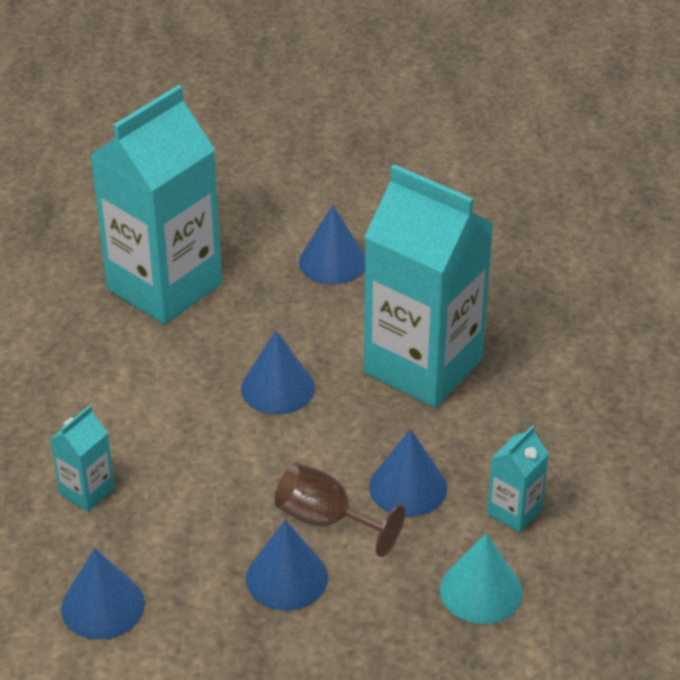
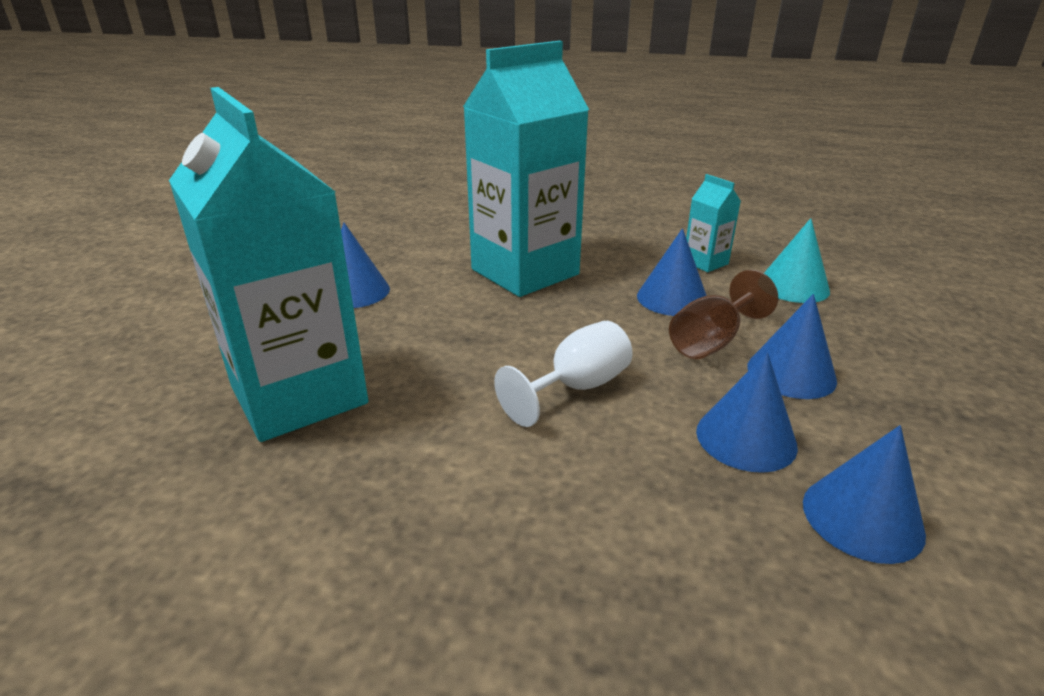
camera: 75 degrees left, 10 degrees down
turquoise carton [50,405,115,512] -> none
blue cone [241,331,315,415] -> blue cone moved to [696,352,798,473]
none -> white goblet [494,321,633,427]

